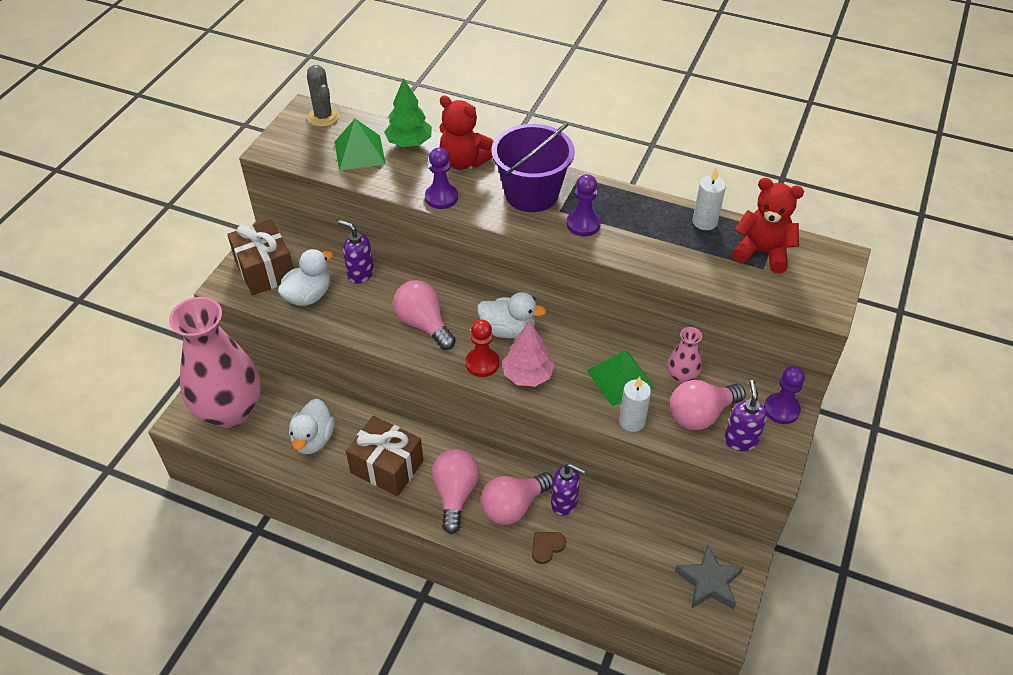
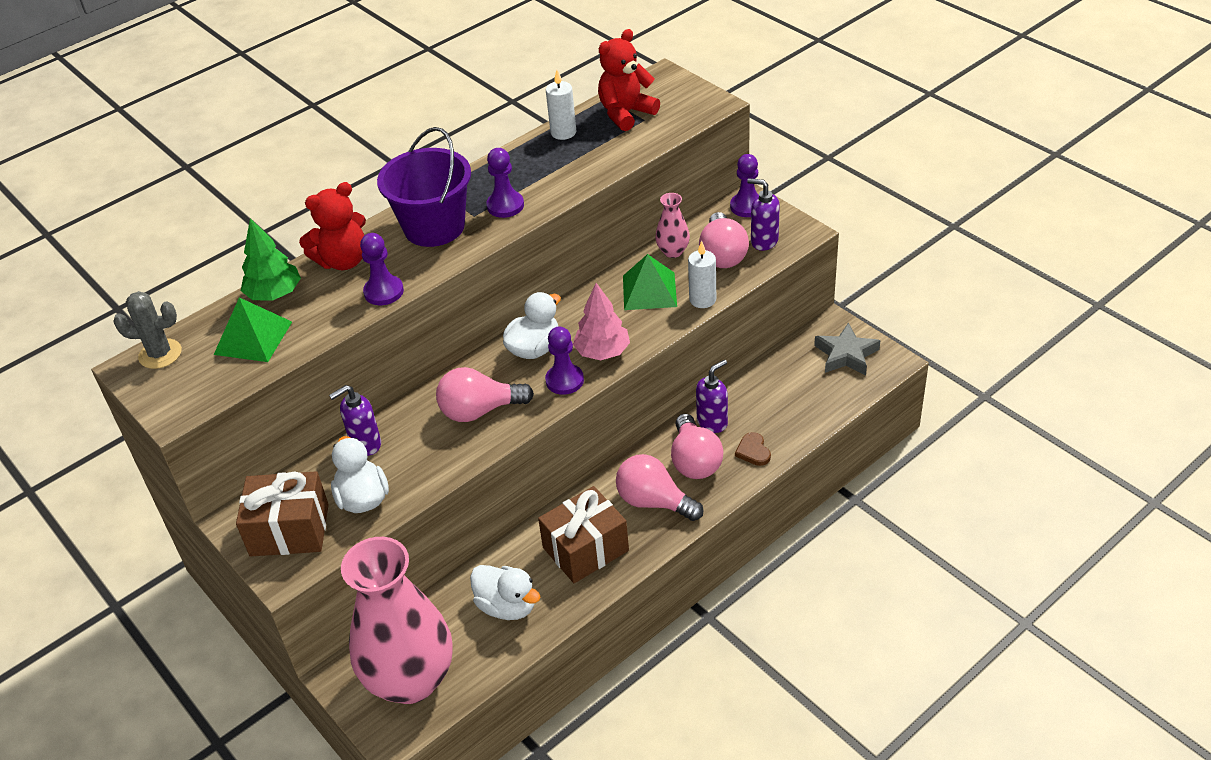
camera: 60 degrees left, 5 degrees down
red pawn [465,320,499,377] -> purple pawn [545,327,584,395]

